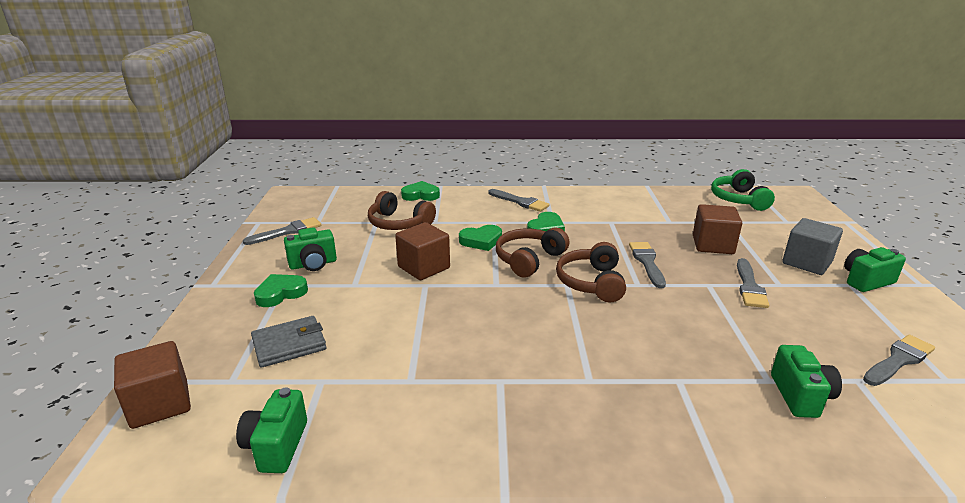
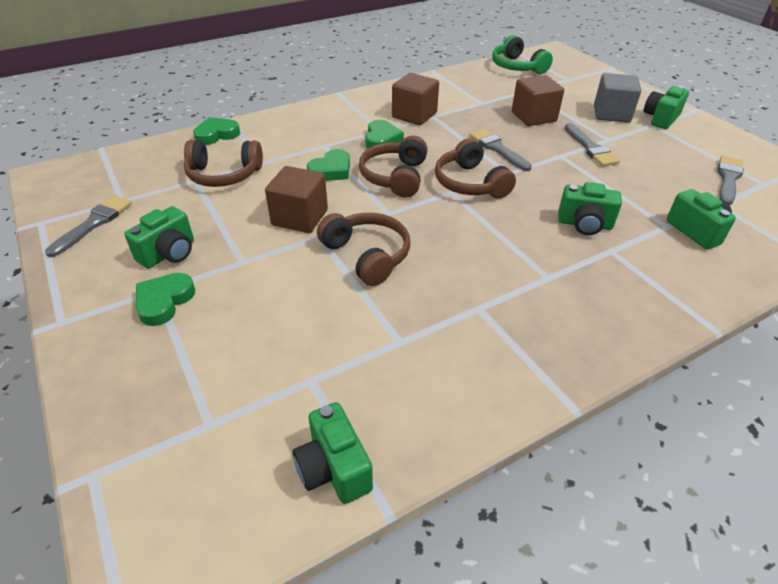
camera: 30 degrees left, 15 degrees up
brown cube [114,341,191,429] -> brown cube moved to [392,73,439,125]
grey wallet [251,316,326,368] -> none
grey brush [488,189,550,212] -> none
none -> brown headphones [317,213,410,286]
none -> green camera [558,182,622,235]

